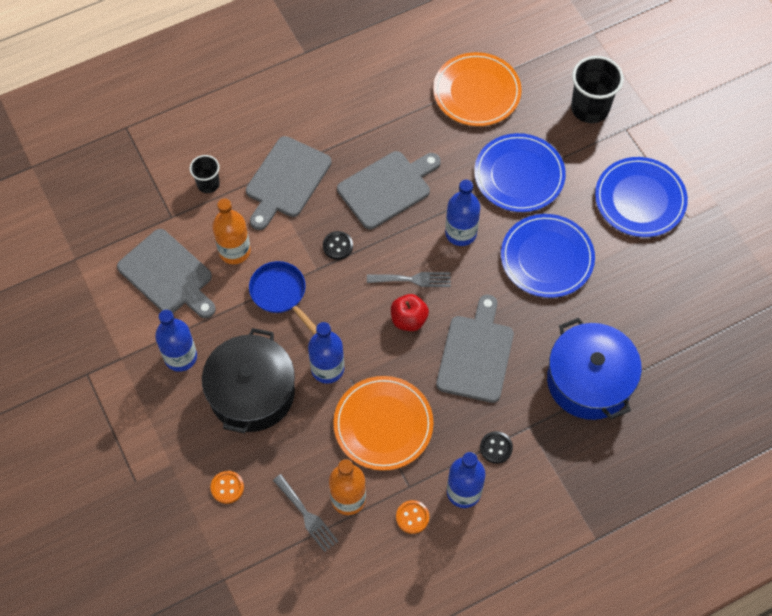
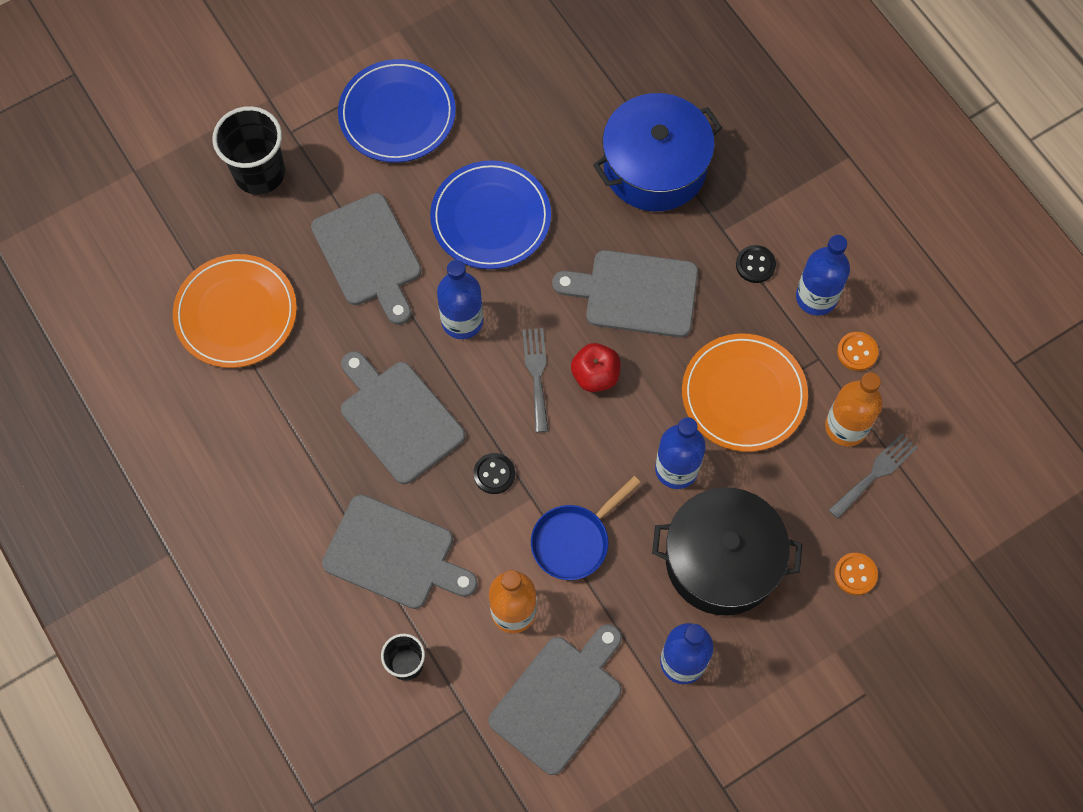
camera: 95 degrees left, 5 degrees up
blue plate [474,133,566,212] -> grey cutting board [311,193,421,325]

